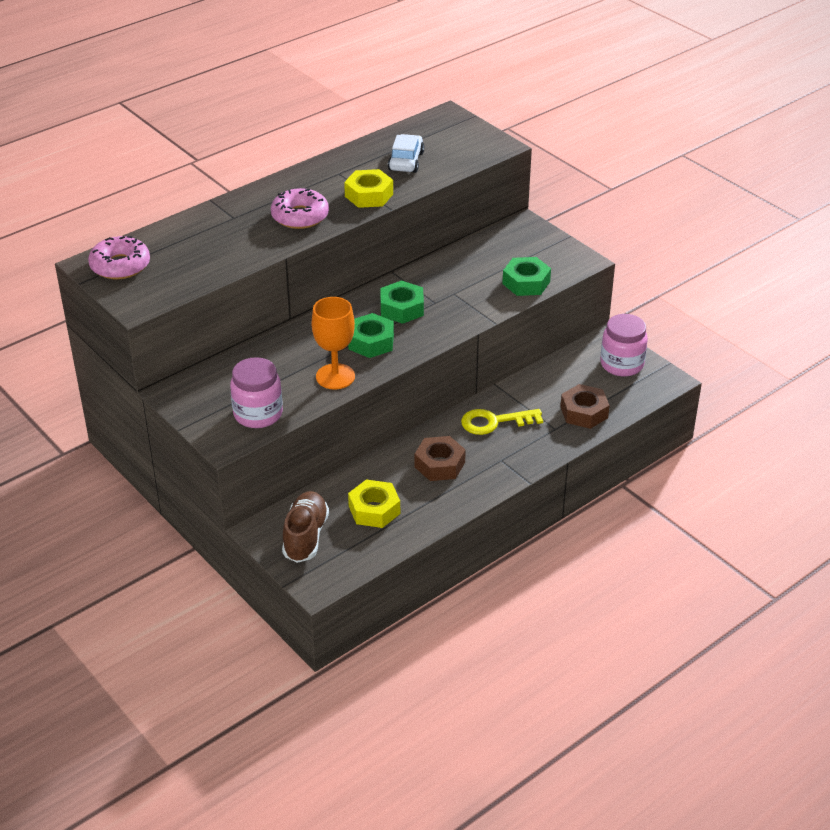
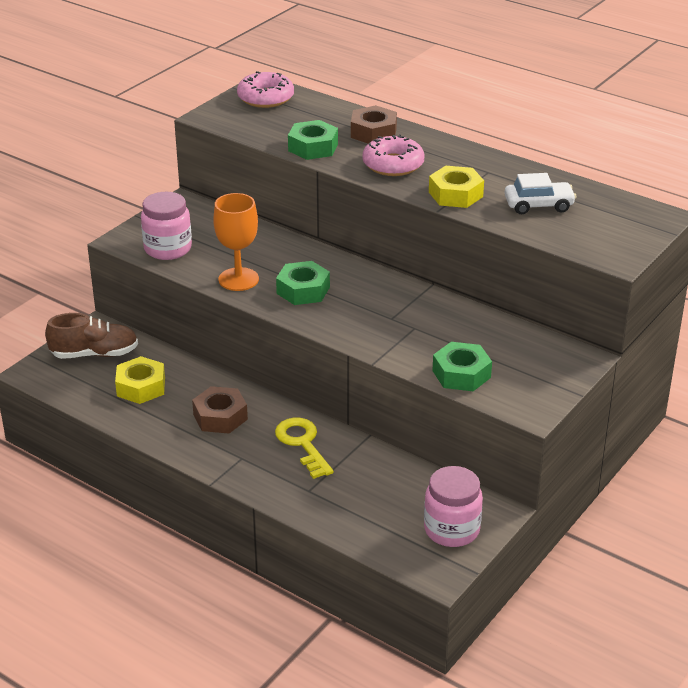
camera: 75 degrees right, 5 degrees down
green nut [380,281,424,324] -> green nut moved to [288,120,338,160]
brown nut [560,384,610,429] -> brown nut moved to [351,105,397,144]

